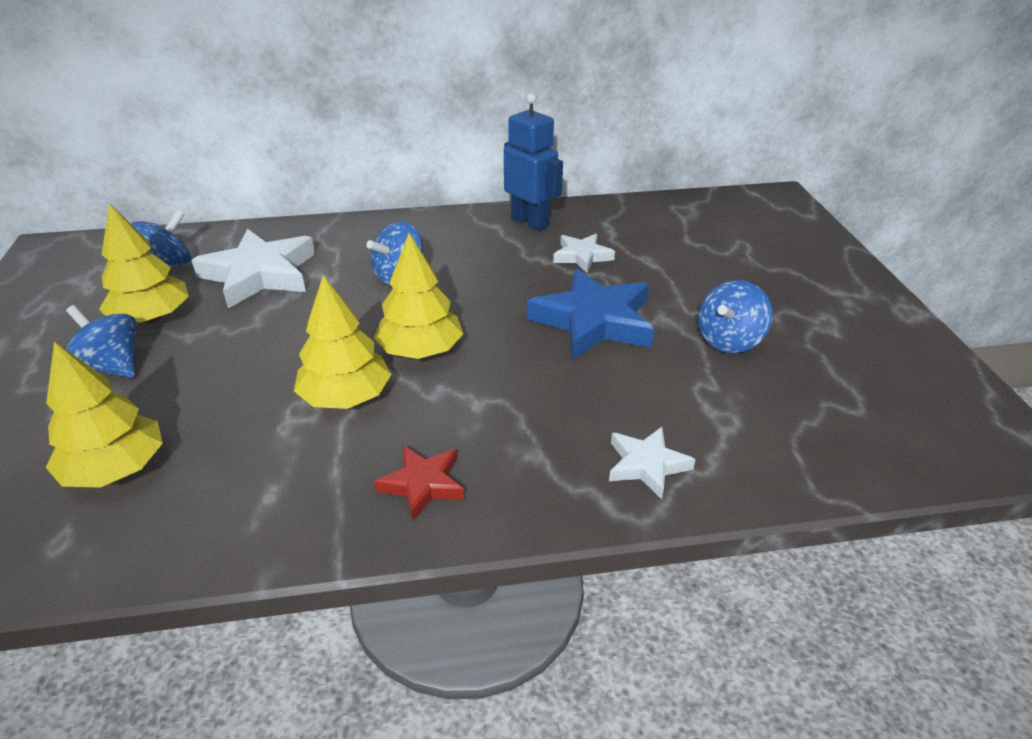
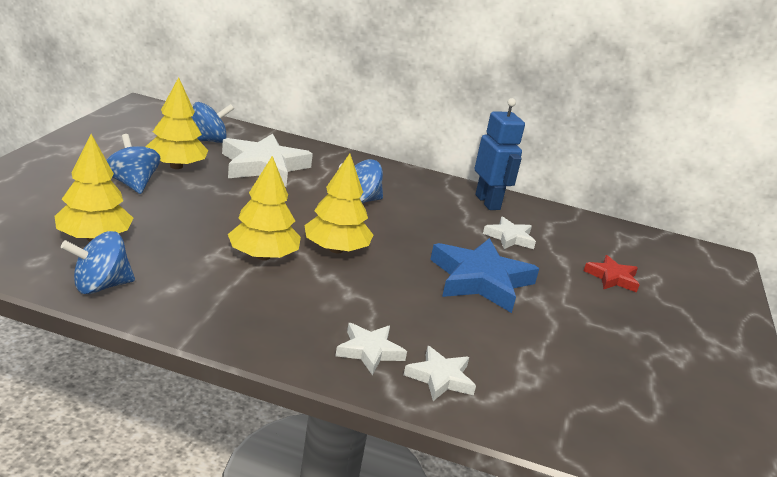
camera: 20 degrees right, 10 degrees down
red star [374,445,465,521] -> red star moved to [584,255,640,293]
blue spinning top [698,280,772,353] -> blue spinning top moved to [61,231,135,294]
none -> white star [336,323,407,375]

